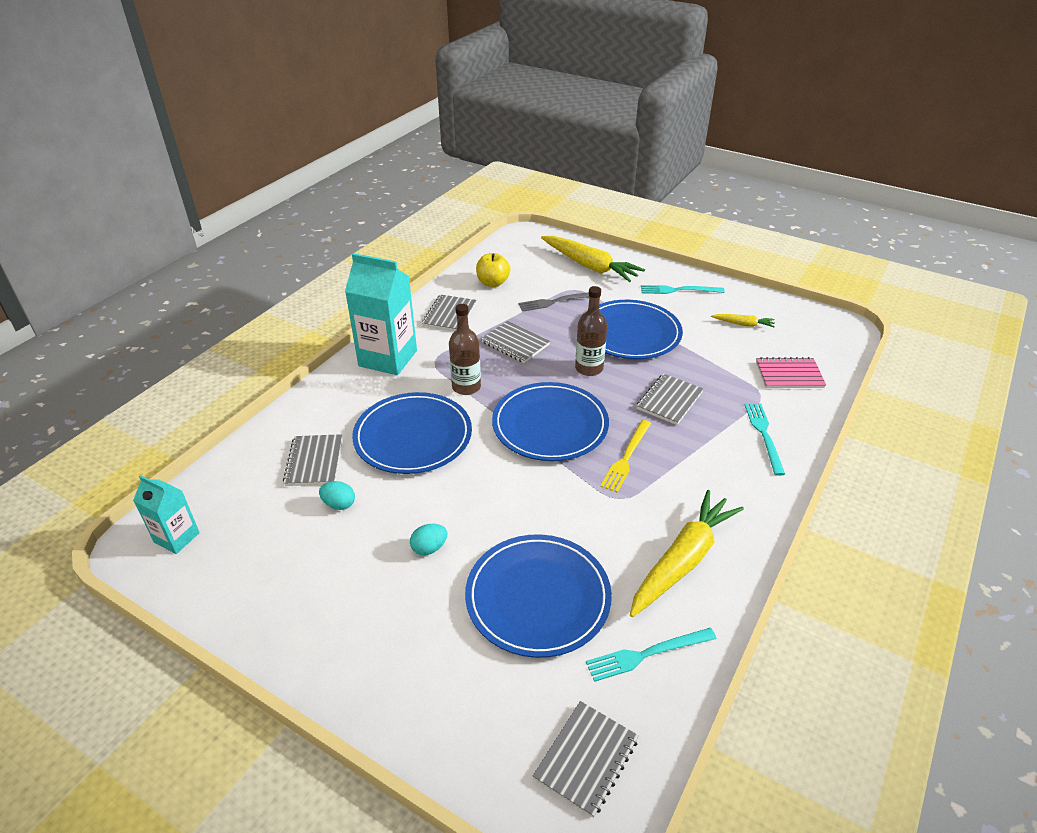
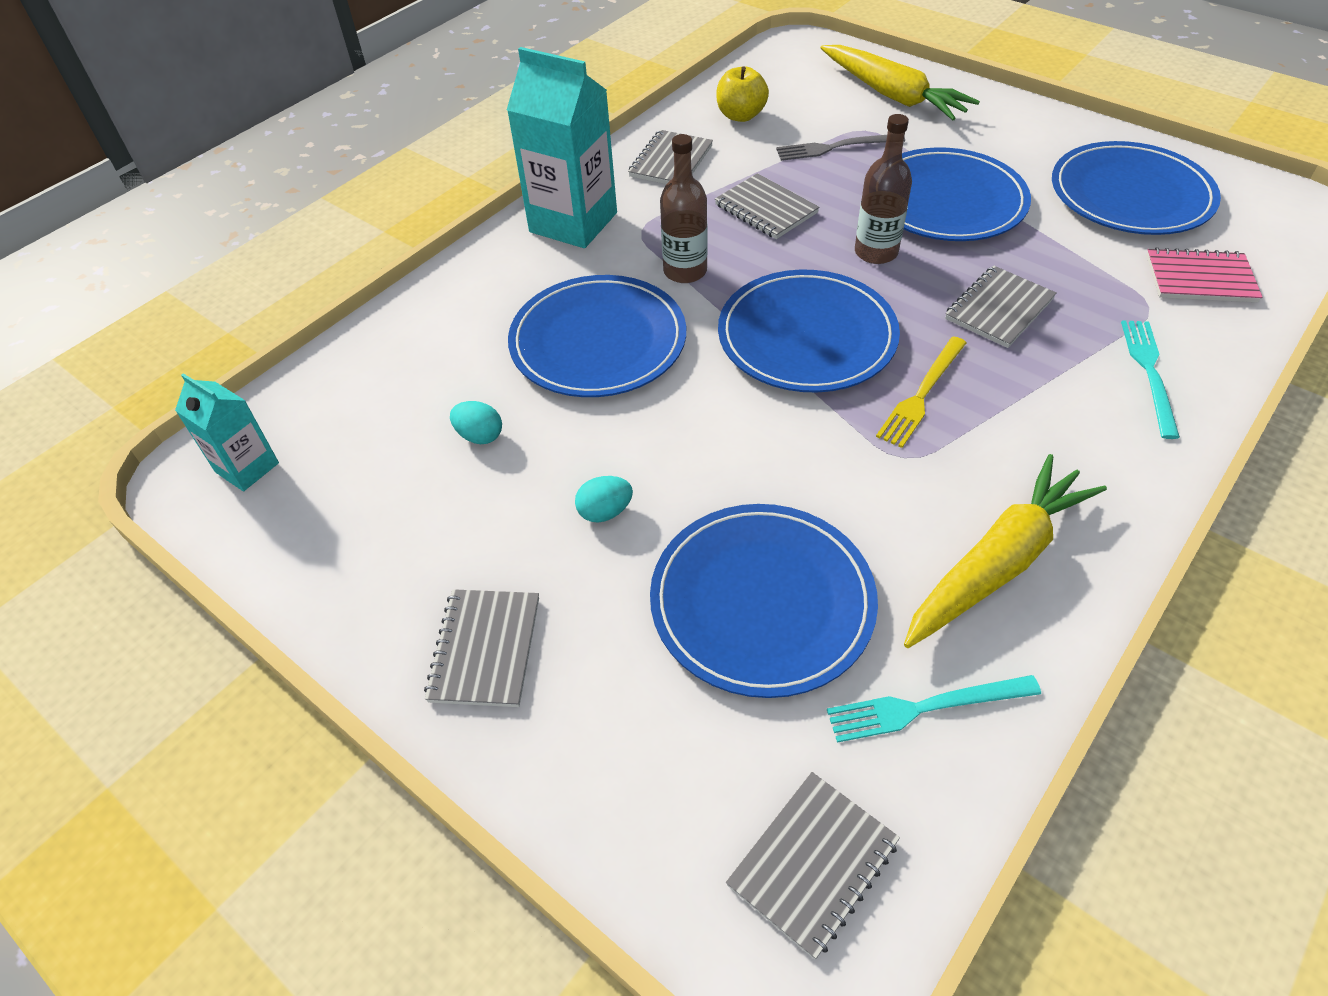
camera: 10 degrees right, 10 degrees up
grey notebook [283,434,343,486] -> grey notebook moved to [424,589,539,707]
turquoise fork [641,285,725,294] -> none
yellow carrot [711,314,775,328] -> blue plate [1052,141,1221,235]

